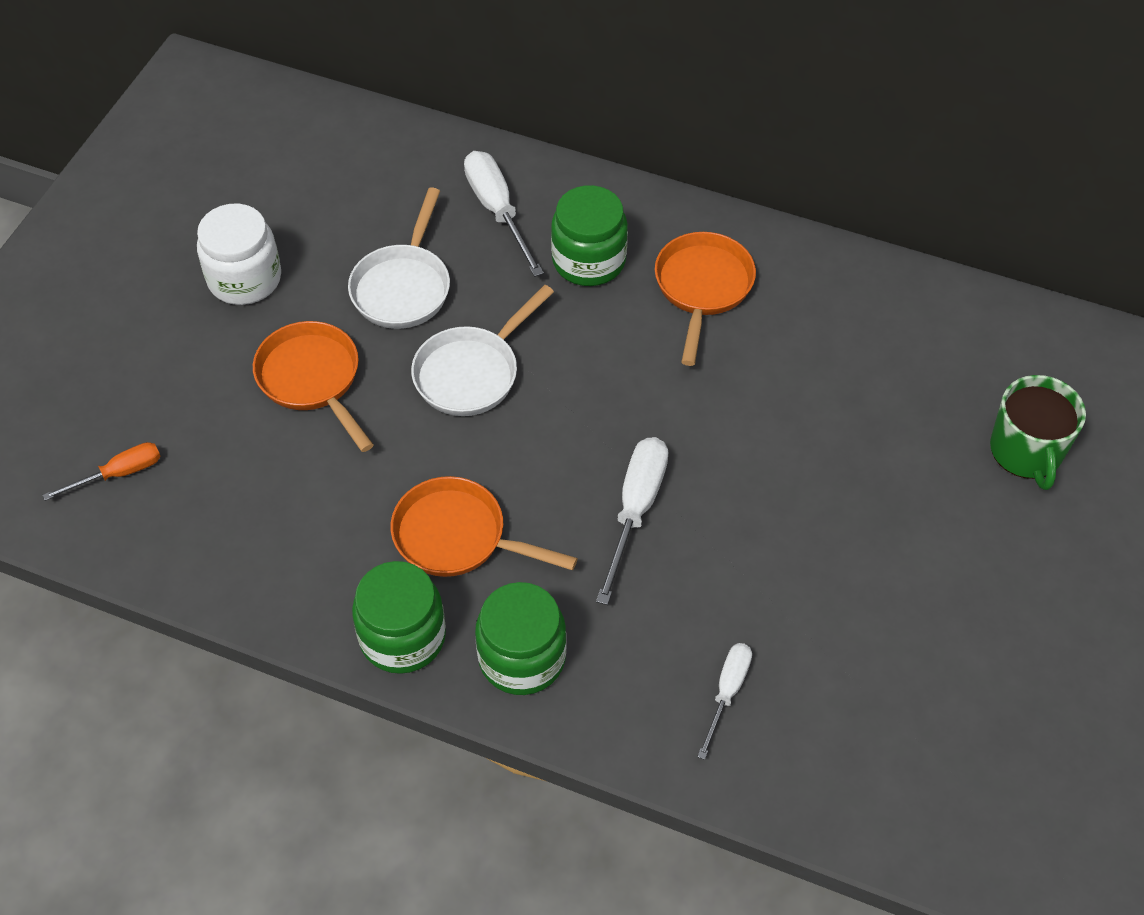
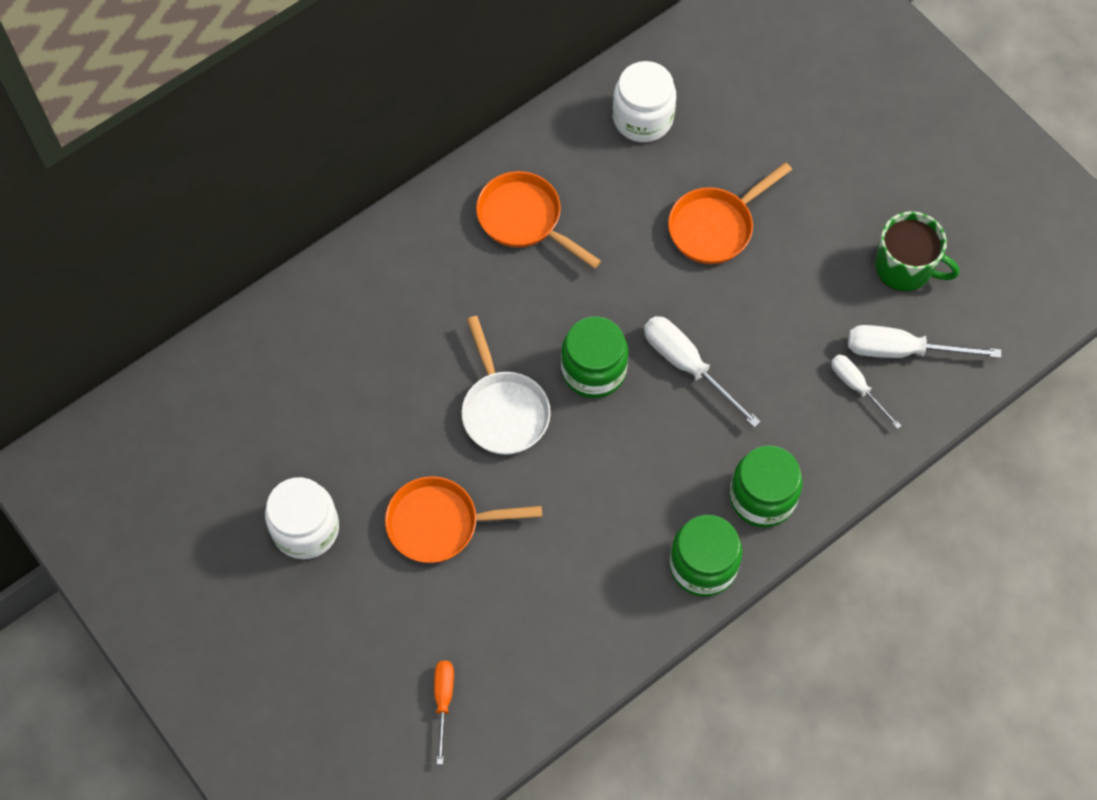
camera: 60 degrees left, 10 degrees up
white pan [348,187,450,329] -> none
orange pan [391,476,578,577] -> orange pan moved to [668,162,792,264]
white screwdriver [464,151,544,277] -> white screwdriver moved to [848,325,1001,358]
green jar [551,185,628,286] -> green jar moved to [561,316,628,398]
green mug [990,375,1086,490] -> green mug moved to [875,211,959,291]
none -> white jar [613,61,676,142]

